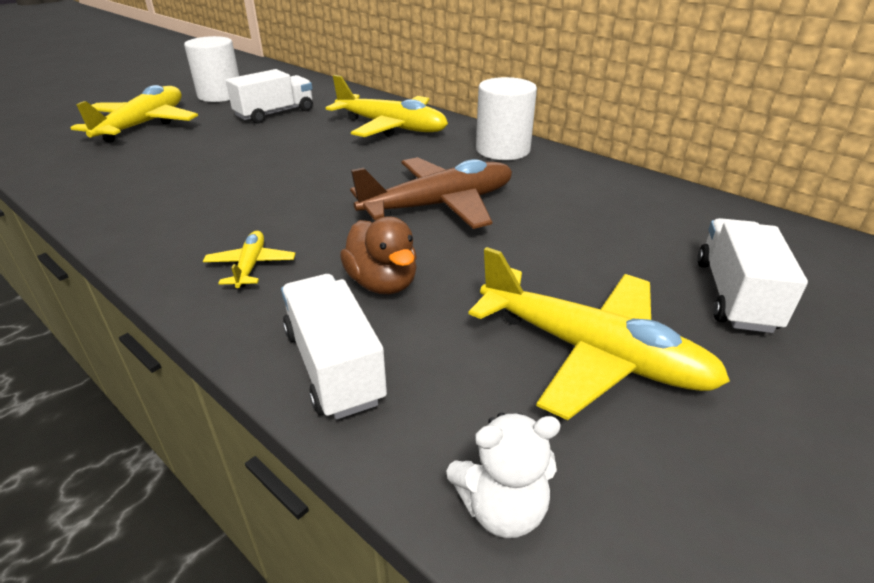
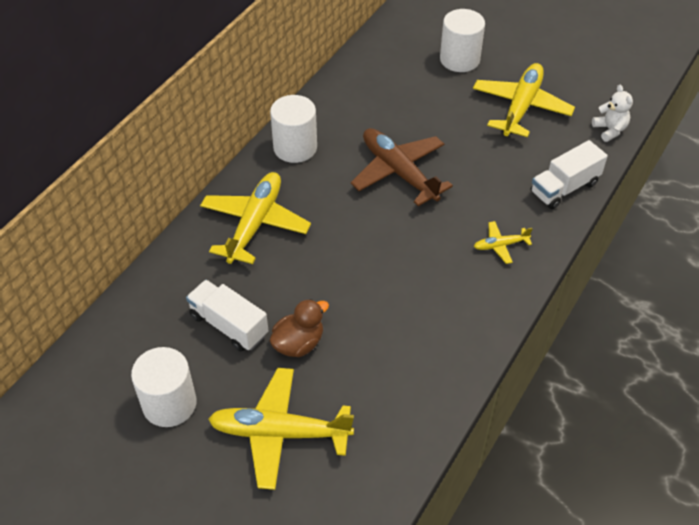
camera: 100 degrees left, 15 degrees up
brown duck [340,216,417,294] -> brown duck moved to [270,299,329,357]
white truck [697,218,808,333] -> white cylinder [440,9,485,72]

